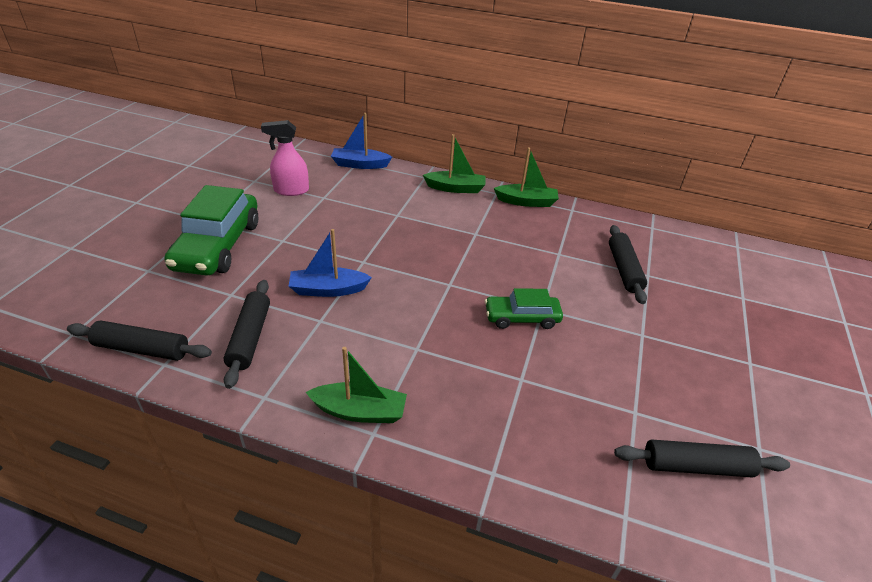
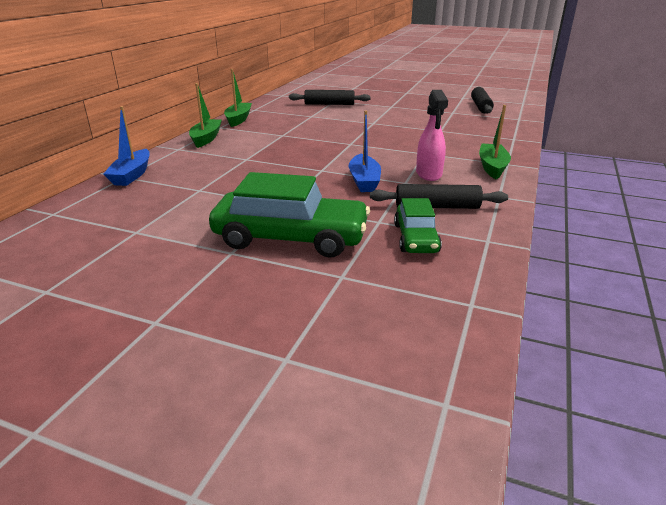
camera: 85 degrees left, 10 degrees down
black rolling pin [67,320,212,361] -> none
pink spray bottle [261,120,309,196] -> pink spray bottle moved to [416,90,448,181]
green car [485,288,563,329] -> green car moved to [394,198,442,253]

